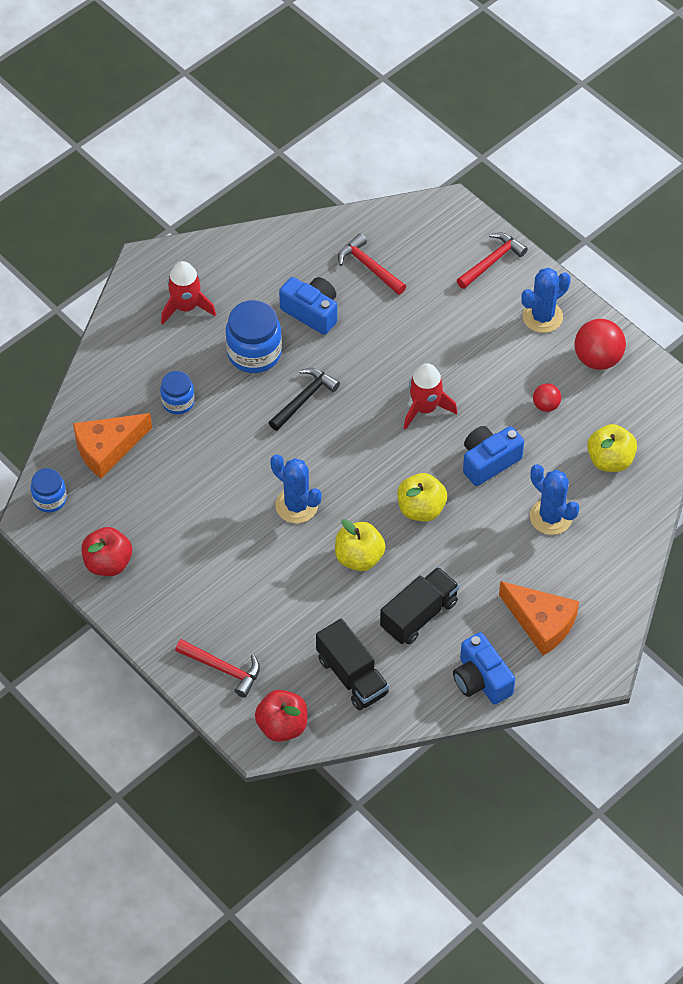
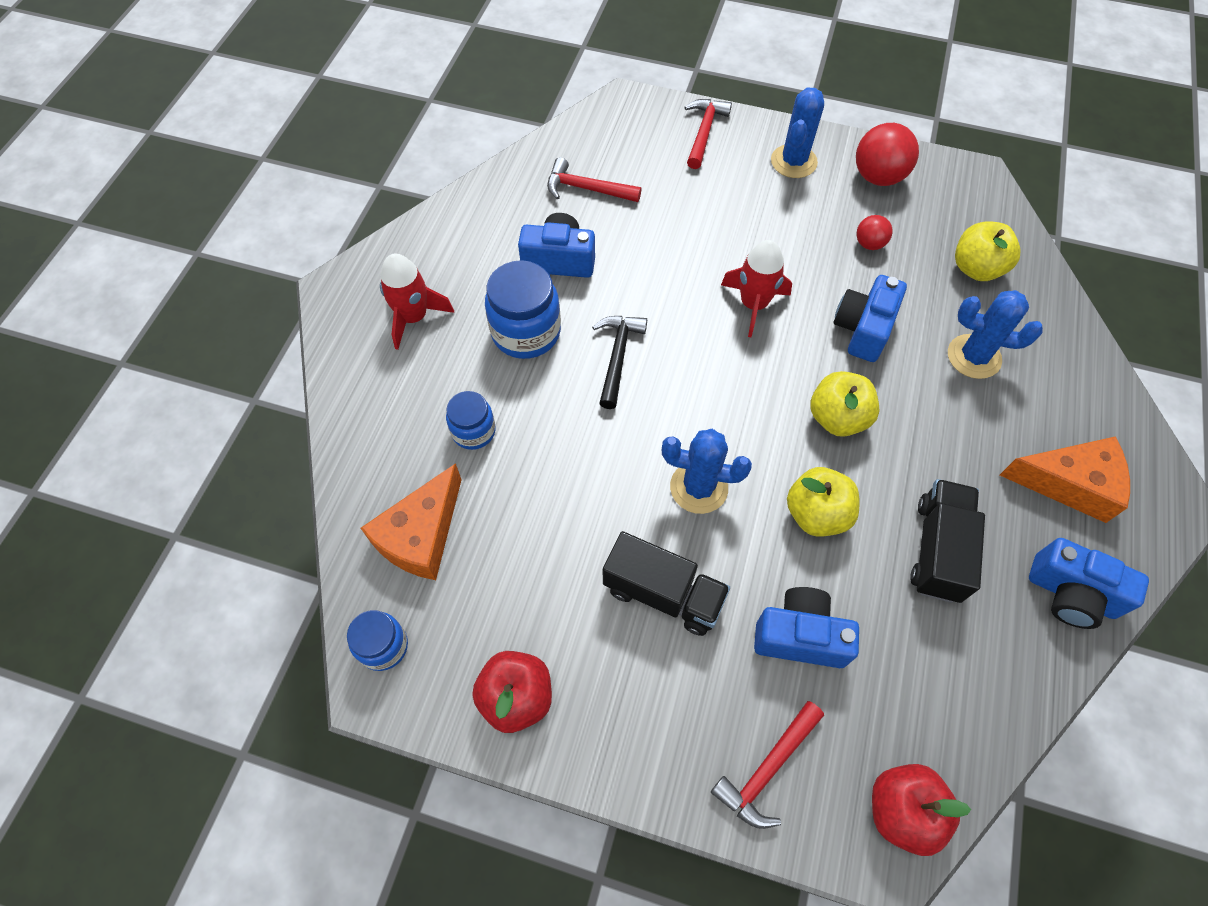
camera: 30 degrees left, 5 degrees up
red hammer [175,639,260,698] -> red hammer turned 135 degrees clockwise [711,701,824,829]
black truck [316,618,389,710] -> black truck moved to [603,531,730,636]
none -> blue camera [754,587,859,668]

